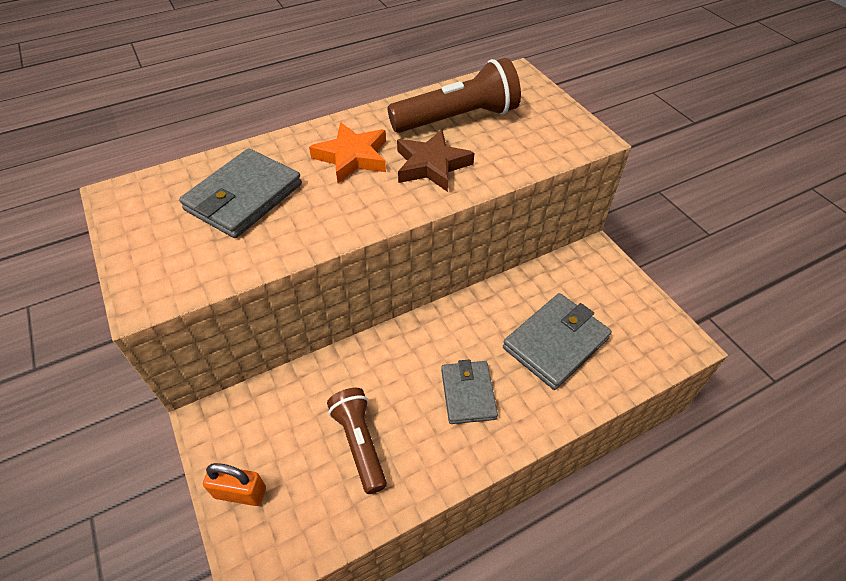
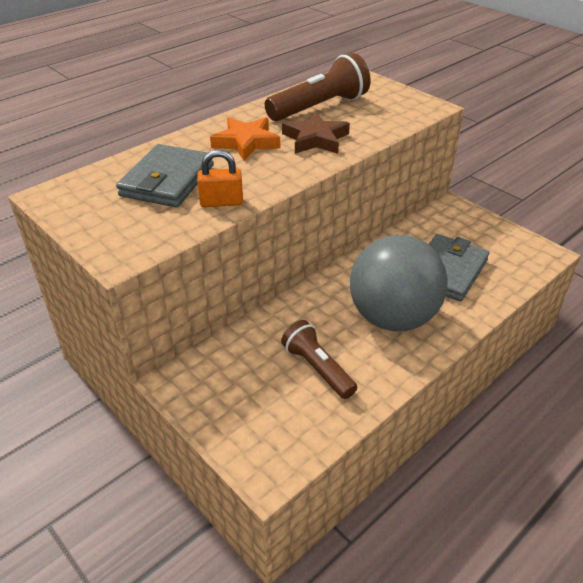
camera: 15 degrees left, 10 degrees down
orange padlock [203,463,266,506] -> orange padlock moved to [197,150,243,207]
grey wallet [441,360,498,424] -> grey ball [350,235,448,331]

